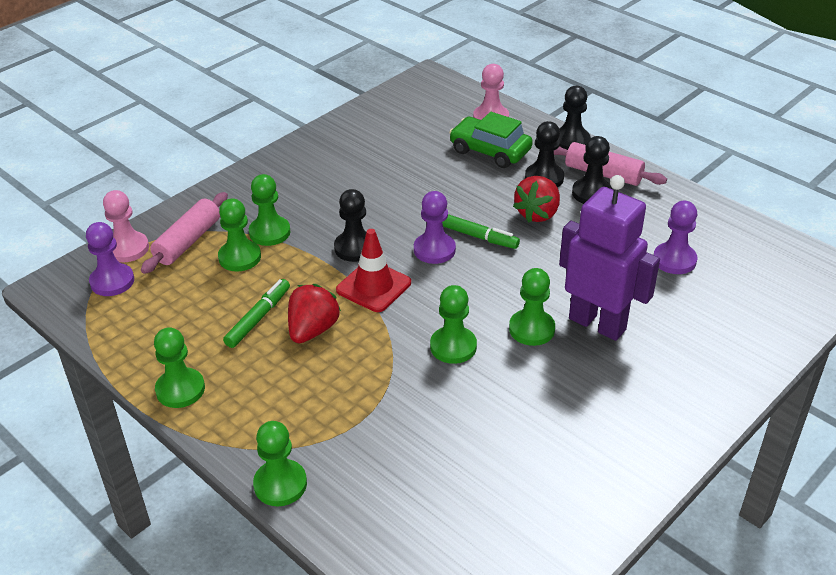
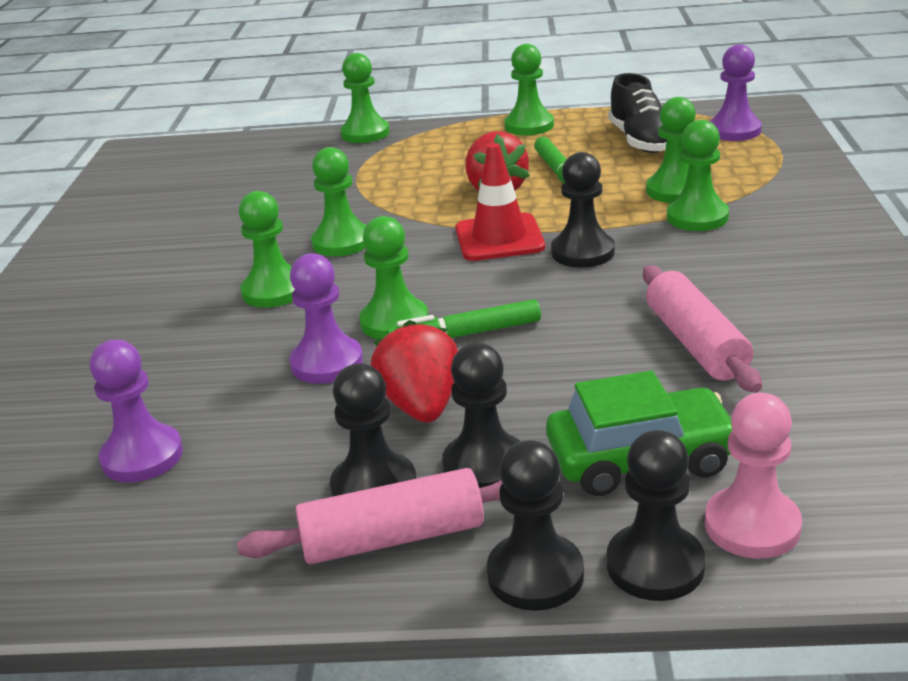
camera: 140 degrees right, 10 degrees down
pink pawn [103,190,149,262] -> none
pink rolling pin [141,192,228,274] -> pink rolling pin moved to [643,266,762,392]
purple pawn [414,191,456,264] -> purple pawn moved to [290,253,363,384]
purple robot [559,175,660,341] -> none
none -> green pawn [359,216,428,339]
none -> black pawn [607,430,705,601]
none -> black shoe [608,73,667,153]

